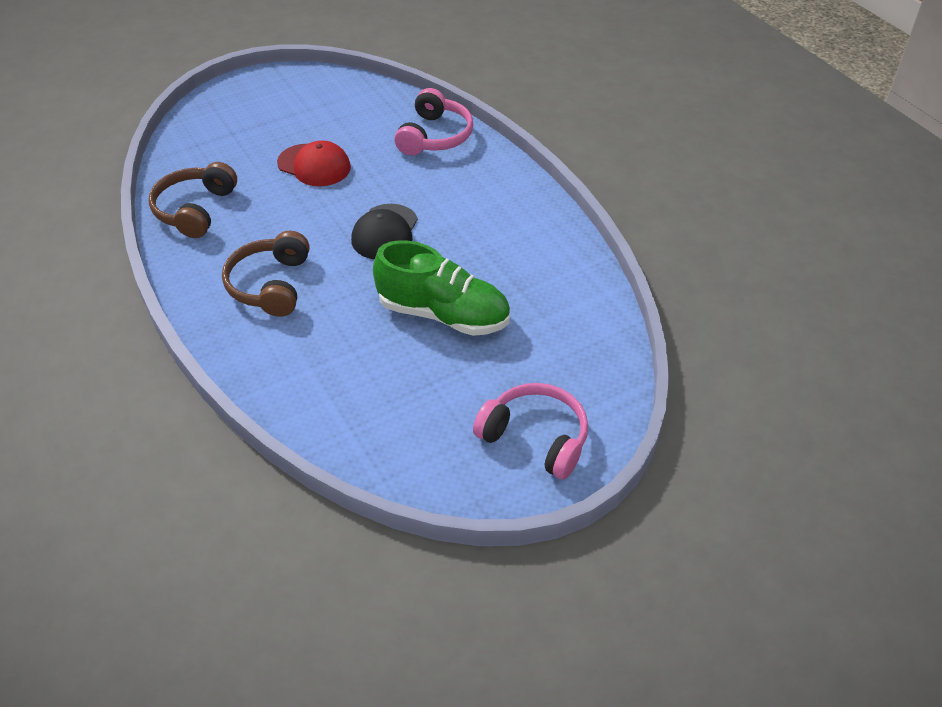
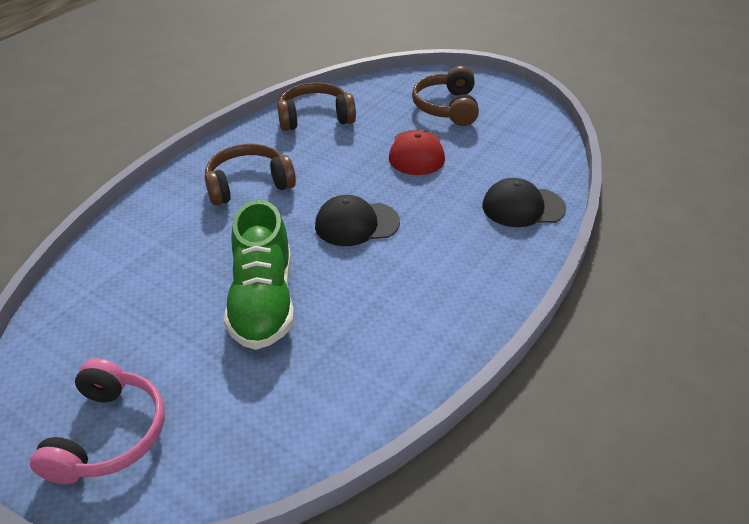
camera: 65 degrees right, 5 degrees down
pink headphones [394,88,474,156] -> black cap [482,178,566,227]
none -> brown headphones [412,66,479,126]

